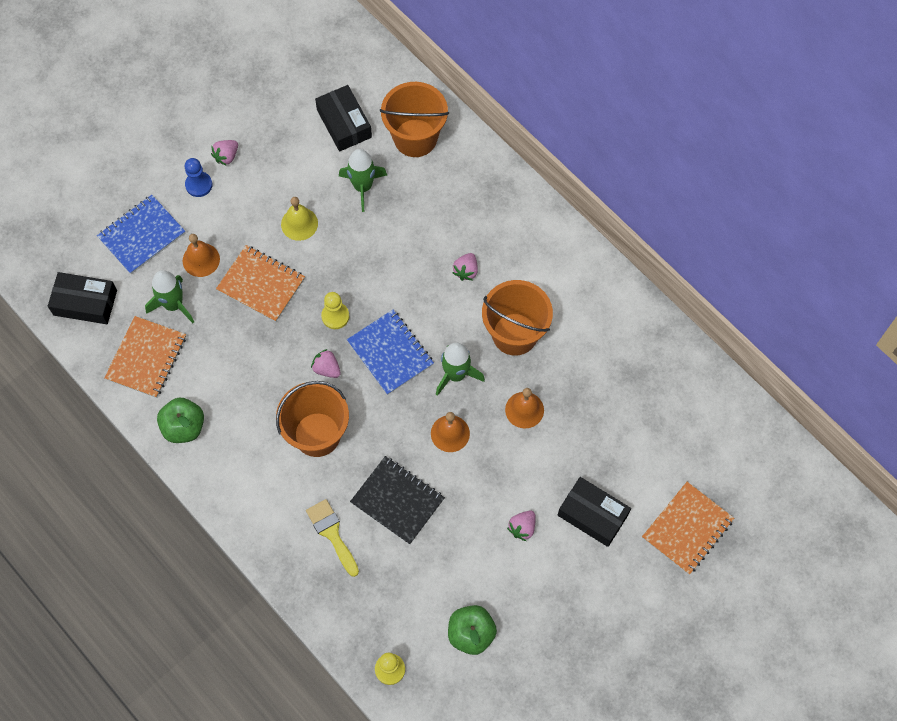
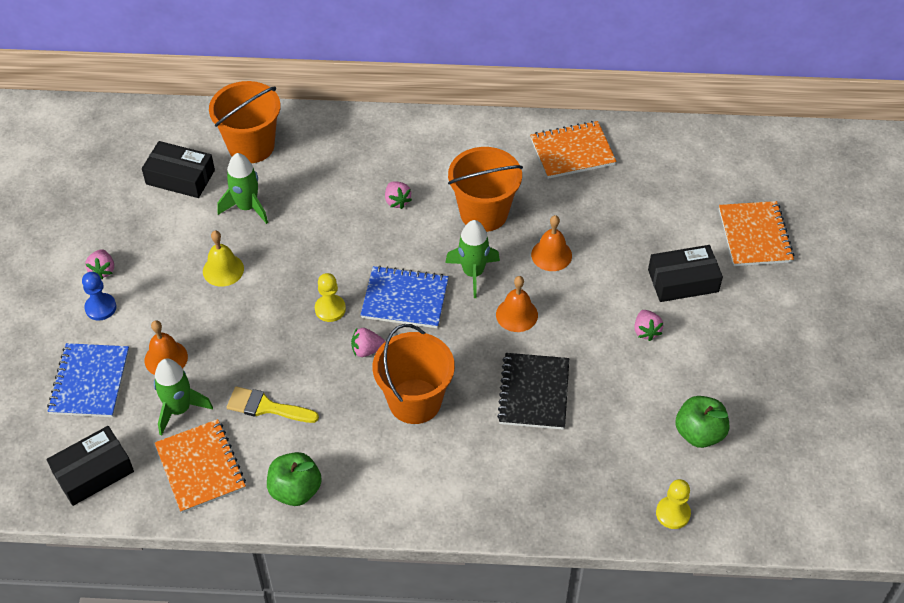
camera: 45 degrees left, 15 degrees down
orange notebook [216,245,305,322] -> orange notebook moved to [530,121,617,179]
yellow brush [306,499,359,577] -> yellow brush moved to [227,386,319,423]
black notebook [350,456,445,545] -> black notebook turned 75 degrees counterclockwise [497,353,569,430]

